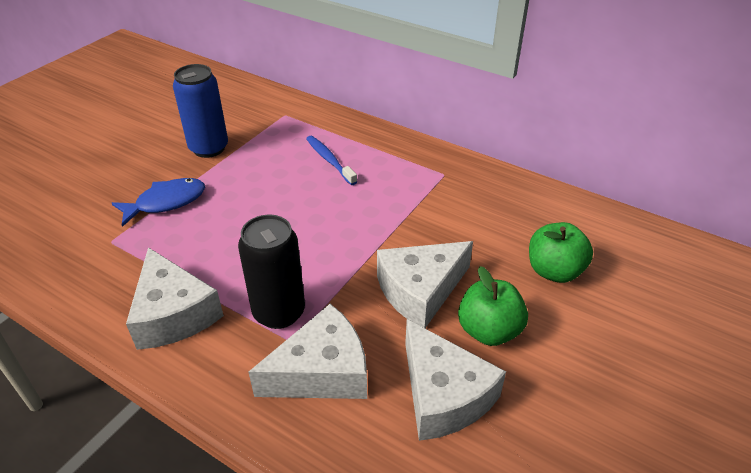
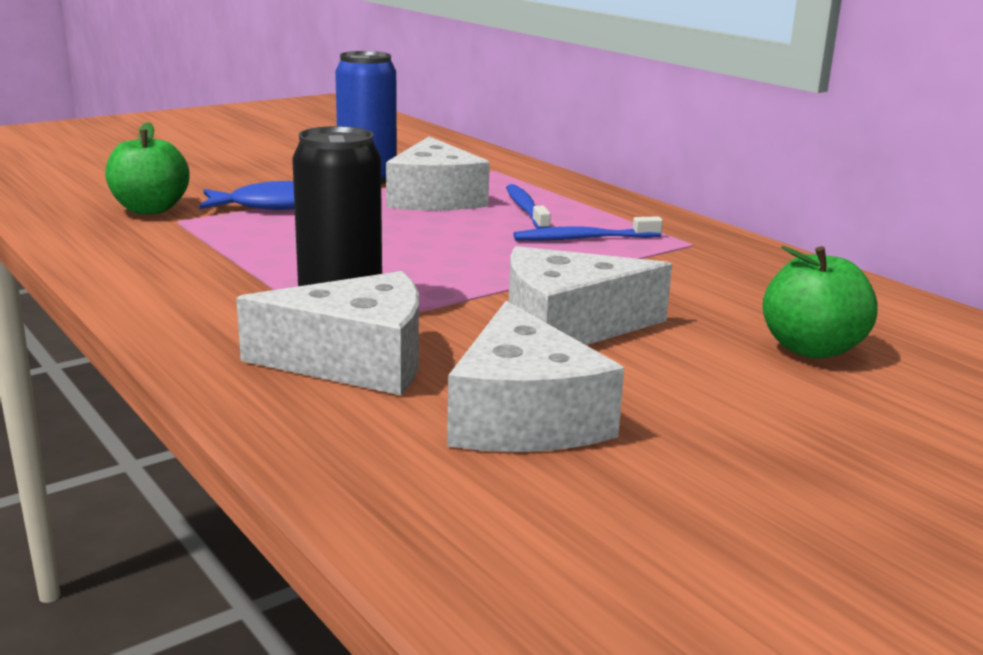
camera: 20 degrees right, 20 degrees down
white cheese [126,247,224,350] -> white cheese moved to [386,136,490,210]
green apple [458,266,528,346] -> green apple moved to [105,122,190,214]
none -> blue toothbrush [514,216,663,241]

